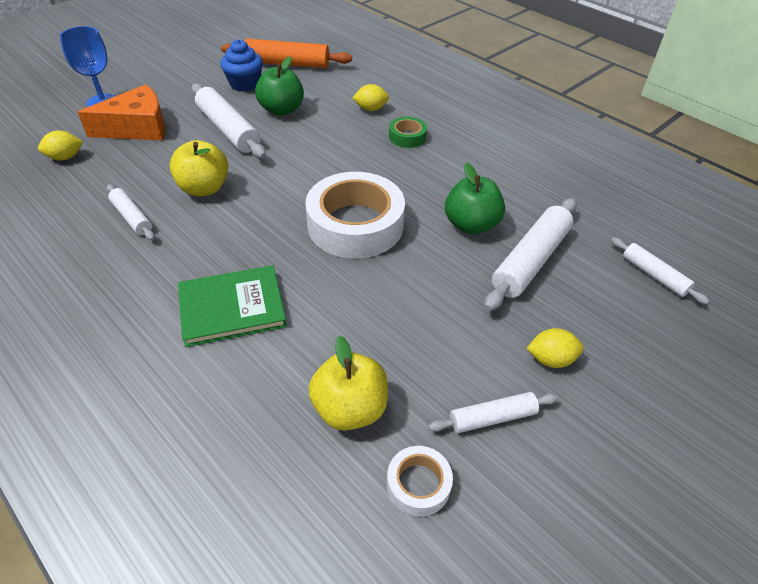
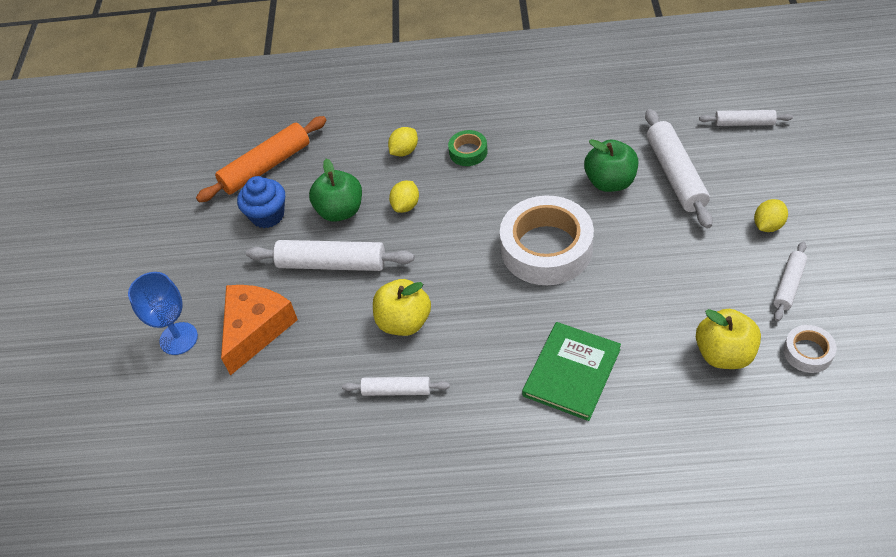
camera: 40 degrees left, 5 degrees up
yellow lemon [38,130,83,160] -> yellow lemon moved to [389,181,419,213]

